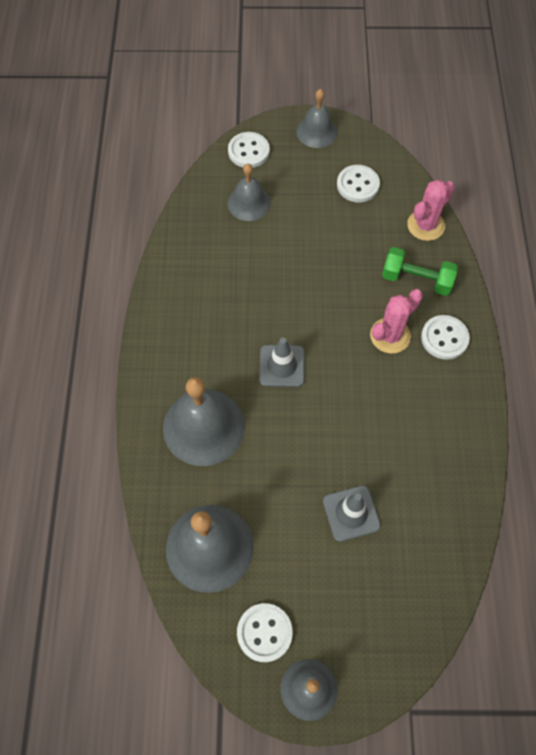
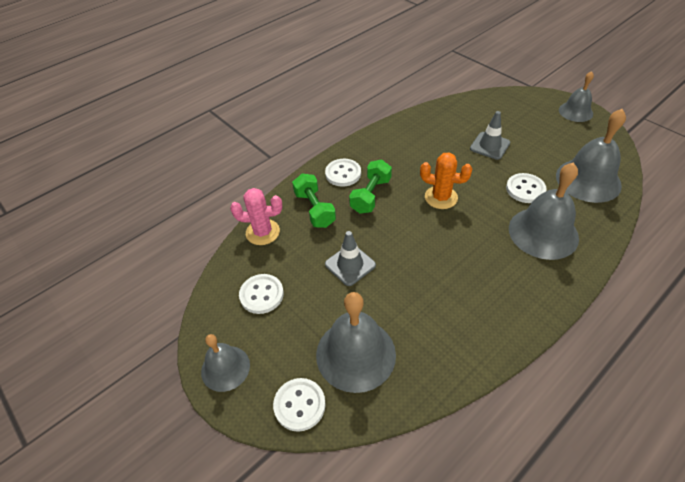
camera: 130 degrees left, 15 degrees down
grey bell [228,163,271,221] -> grey bell [316,292,396,393], size x1.65
white button [237,603,293,662] -> white button moved to [506,173,547,203]
grey traffic cone [259,338,305,387] -> grey traffic cone moved to [325,231,376,286]
pink cactus [370,289,423,354] -> green dumbbell [349,160,392,214]
none -> orange cactus [420,152,472,209]

